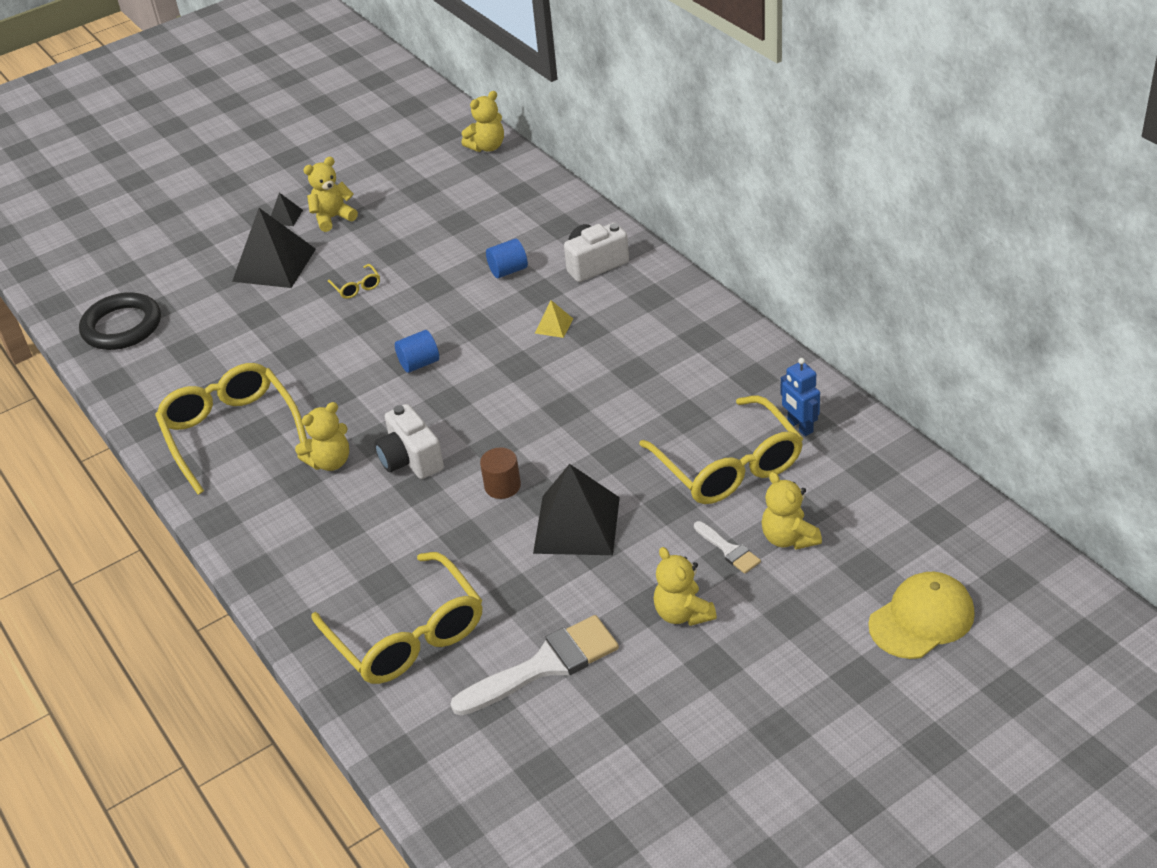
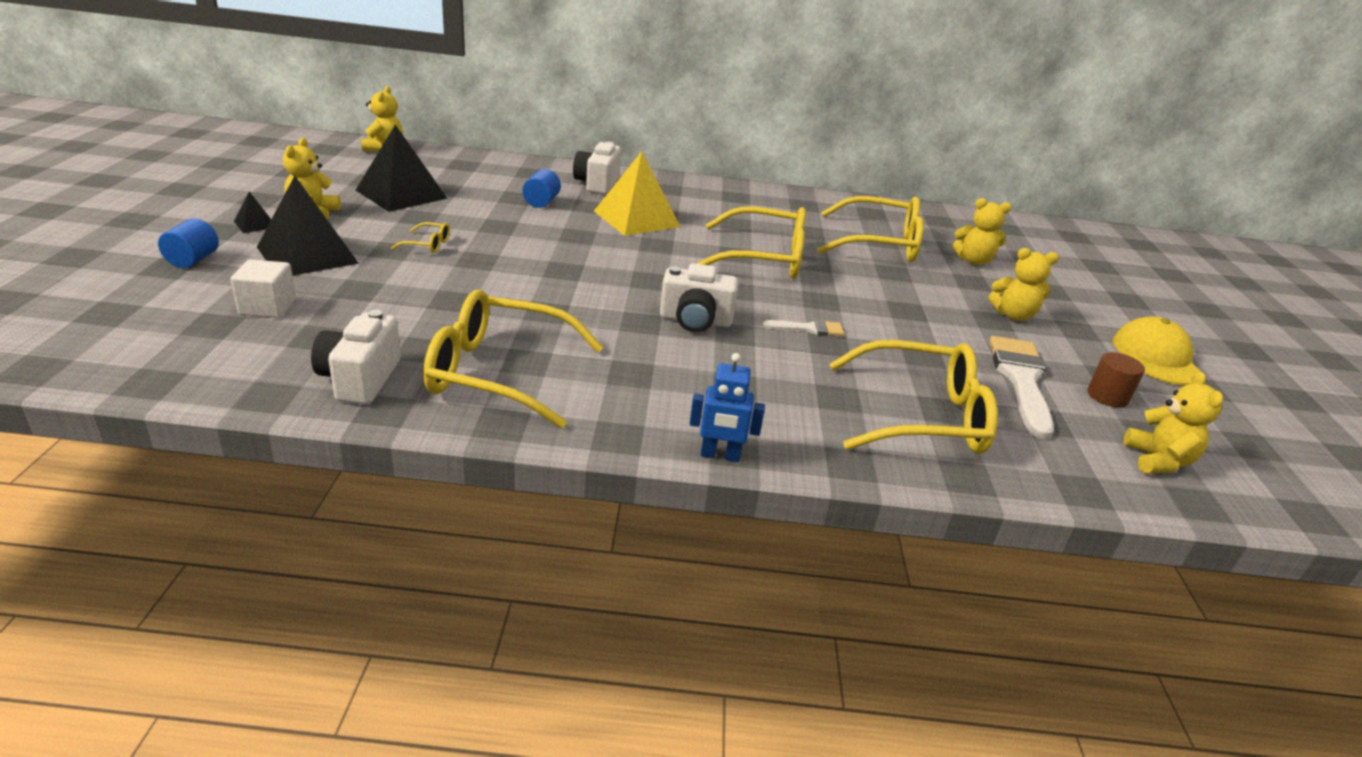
camera: 60 degrees left, 10 degrees down
black ring [79,292,161,350] -> none
yellow teddy bear [295,402,349,471] -> yellow teddy bear moved to [1124,371,1223,474]
blue cylinder [395,330,439,373] -> blue cylinder moved to [158,218,219,268]
brown cylinder [480,447,521,499] -> brown cylinder moved to [1088,352,1145,408]
black pyramid [533,464,620,555] -> black pyramid moved to [355,125,448,212]
yellow pyramid [535,300,573,338] -> yellow pyramid [594,151,680,236], size x2.25
white brush [694,521,761,574] -> white brush moved to [762,319,844,336]
blue robot [781,358,820,436] -> blue robot moved to [690,353,765,462]
yellow cap [868,572,975,659] -> yellow cap moved to [1113,316,1200,386]
none -> white cube [231,259,296,318]
none -> white camera [311,310,401,404]
none -> yellow glasses [696,207,806,279]

